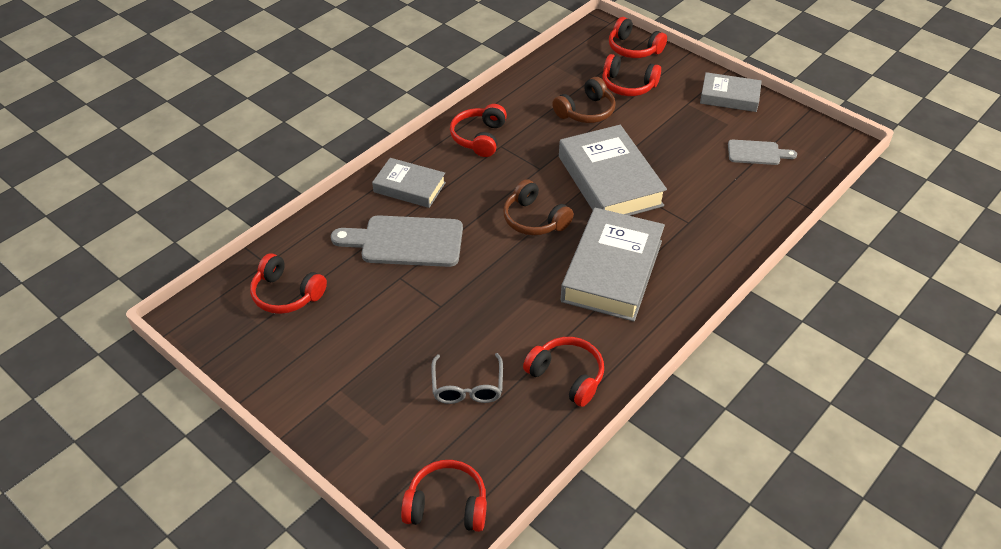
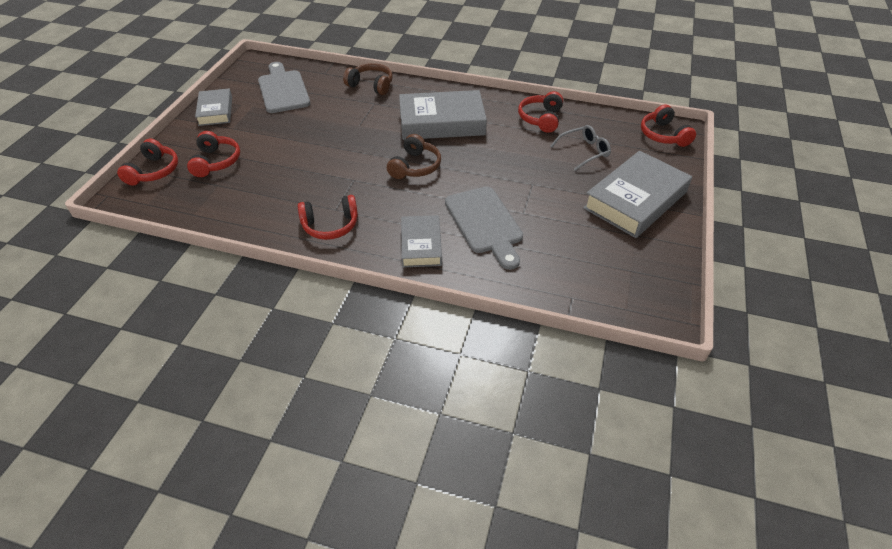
camera: 115 degrees left, 0 degrees up
red headphones [250,253,327,314] -> none
brown headphones [552,77,616,123] -> brown headphones moved to [343,63,393,95]
grey book [559,125,667,216] -> grey book moved to [583,151,692,238]
grey cutting board [728,140,797,165] -> grey cutting board [258,62,310,113], size x1.77

